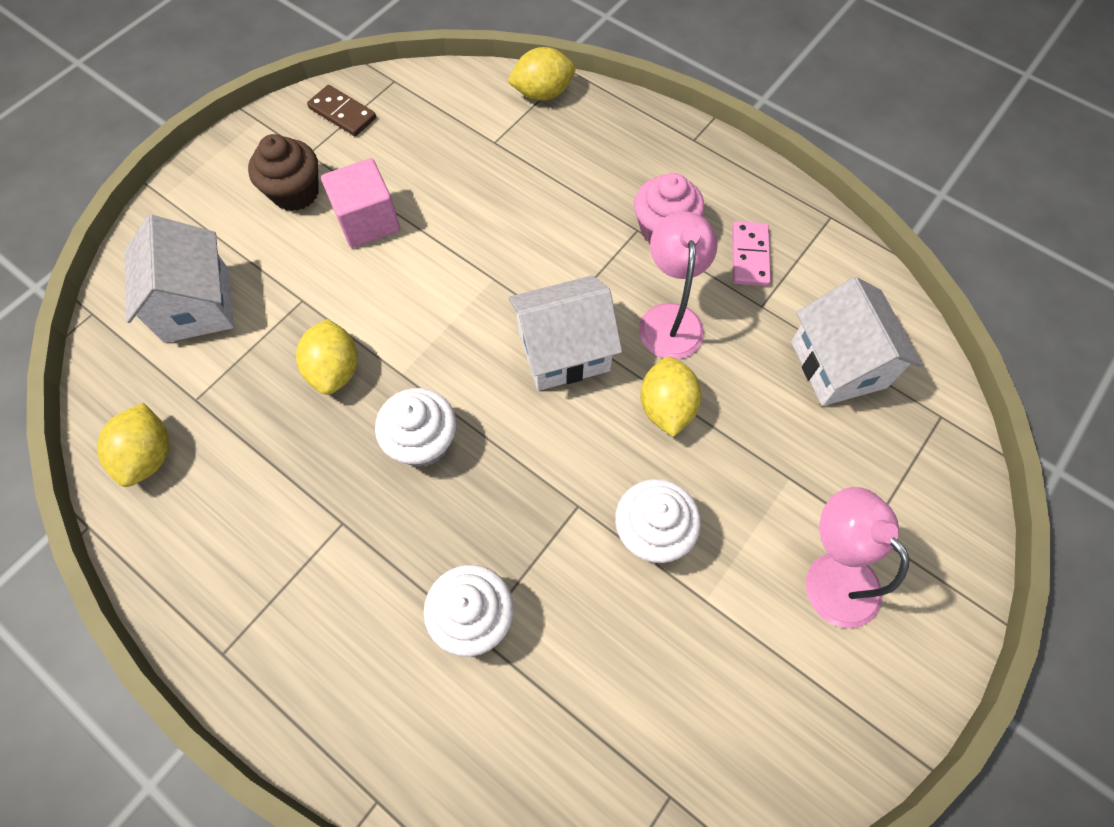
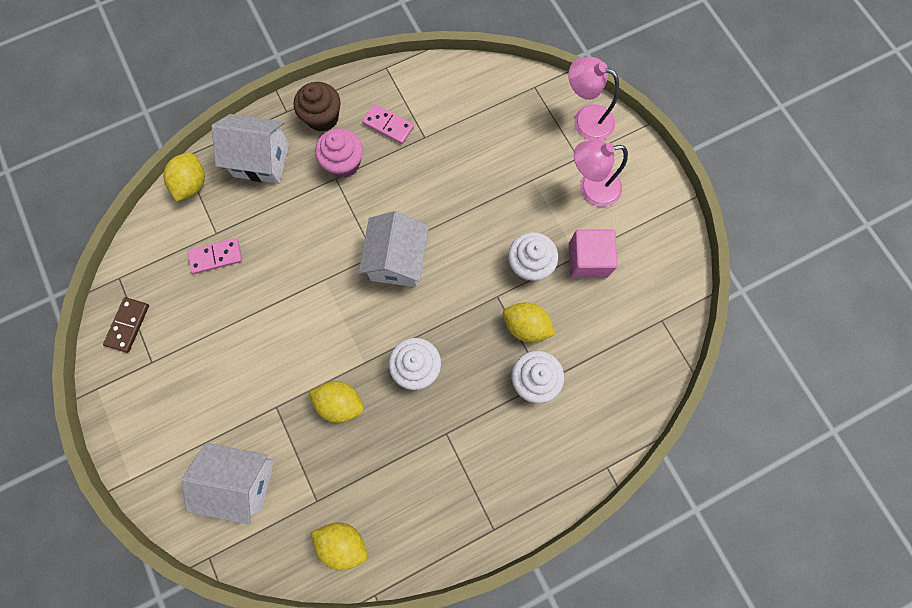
camera: 65 degrees left, 10 degrees up
brown cupcake [248,134,319,211] -> brown cupcake moved to [294,82,341,132]
brown domino [307,85,376,136] -> brown domino turned 45 degrees counterclockwise [103,297,149,353]
pink cube [321,158,400,248] -> pink cube moved to [569,229,618,278]
pink lamp [639,211,718,359] -> pink lamp moved to [568,57,619,140]
yellow lemon [640,357,702,437] -> yellow lemon moved to [503,302,556,343]
white house [791,277,923,406] -> white house moved to [212,114,289,184]
none -> pink domino [188,238,242,274]

